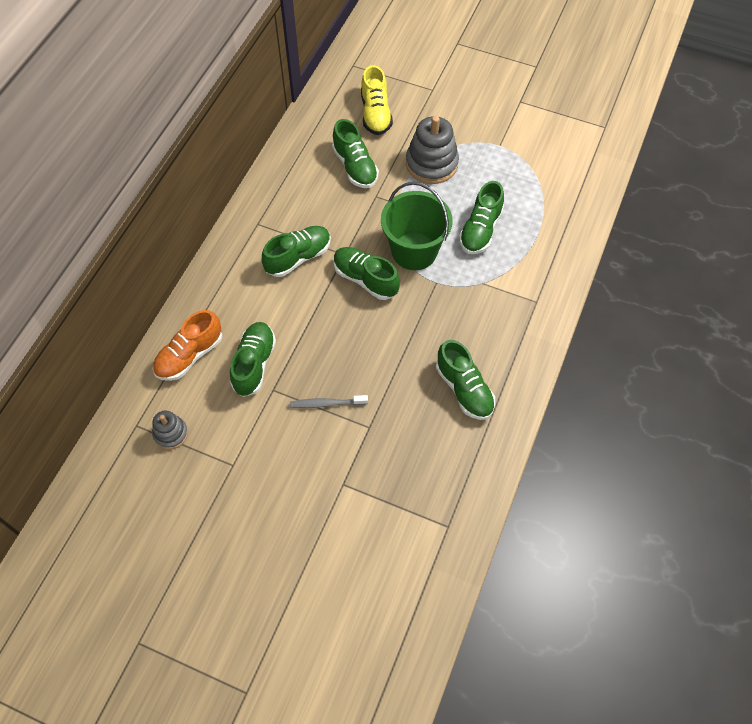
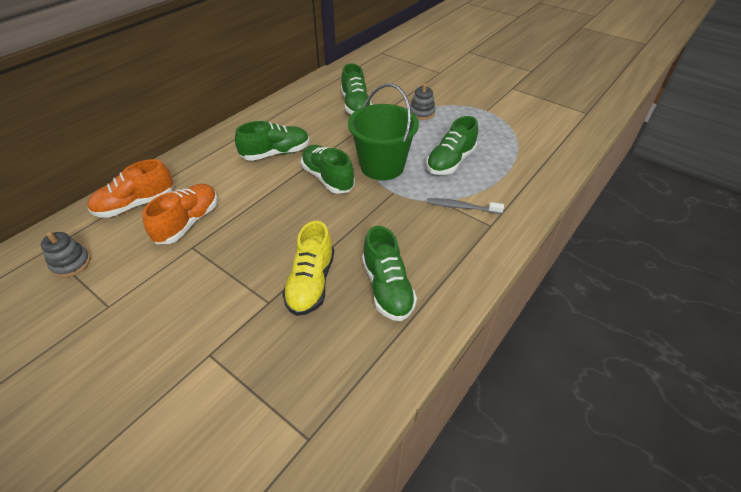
camera: 15 degrees right, 15 degrees down
green shoe [230,322,276,397] -> orange shoe [142,184,218,244]
grey toothbrush [290,395,368,408] -> grey toothbrush moved to [427,198,504,214]
yellow shoe [361,65,393,135] -> yellow shoe moved to [282,221,334,316]
grey stacking toy [406,116,459,184] -> grey stacking toy [410,83,436,120], size x0.55

